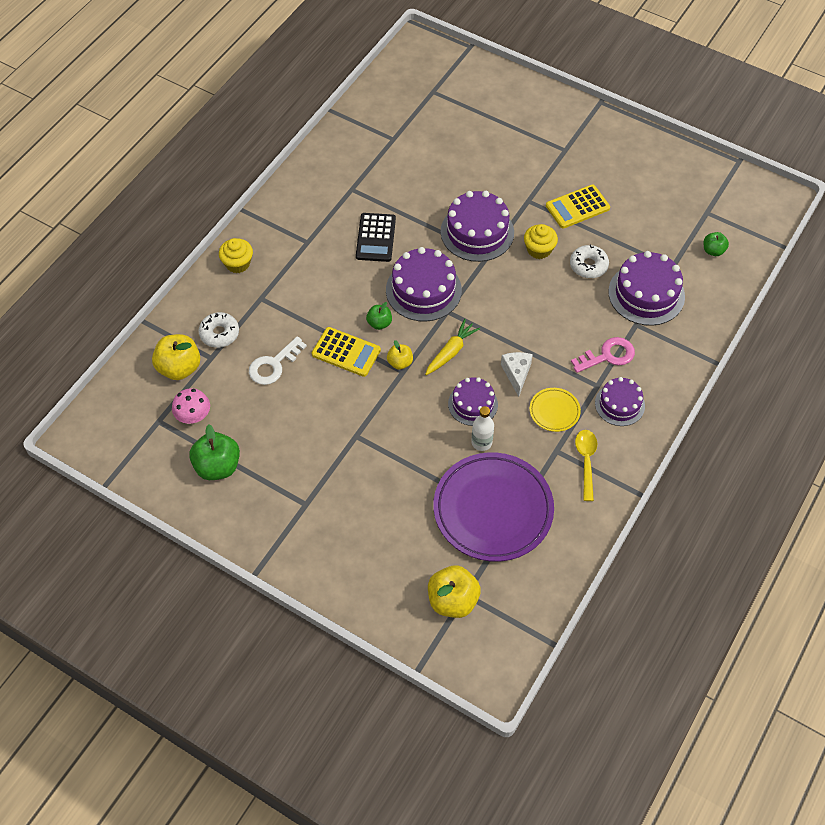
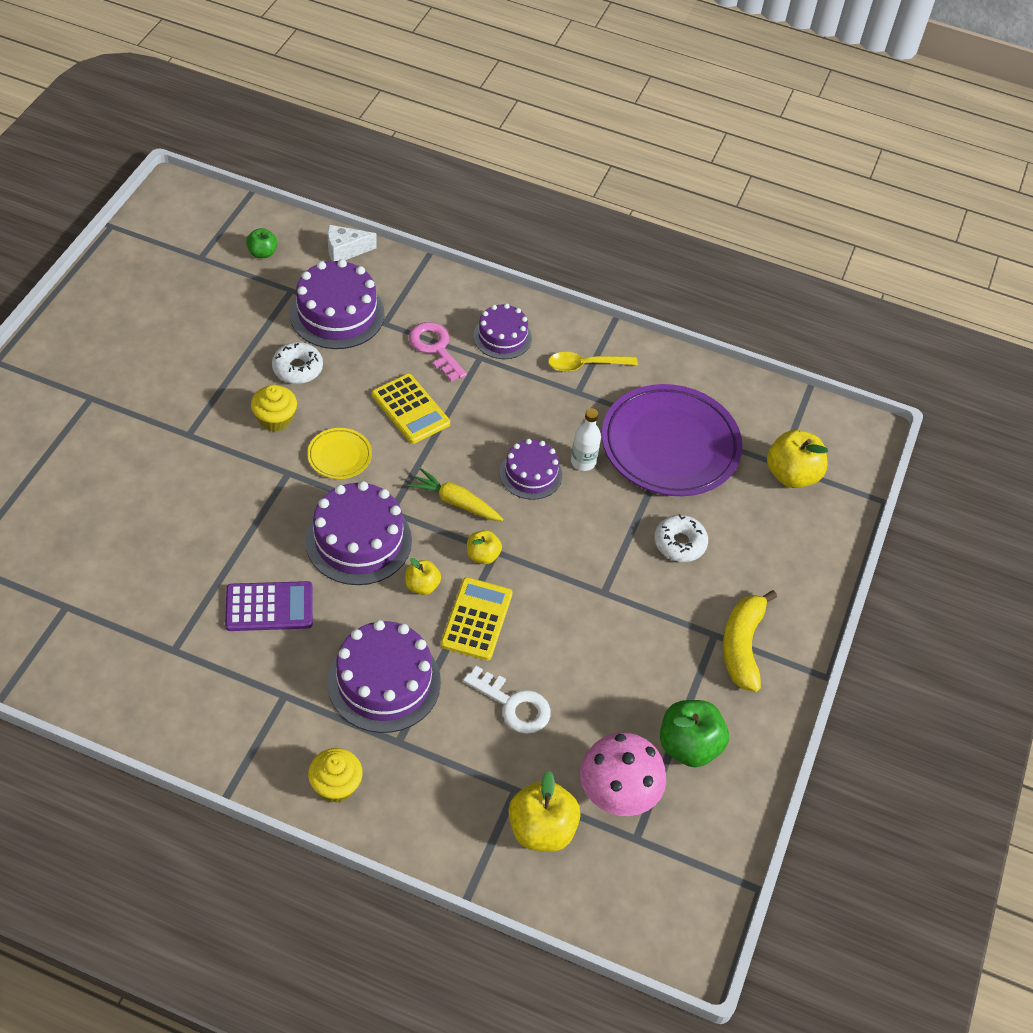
camera: 105 degrees left, 5 degrees down
pink mushroom [172,388,210,424] -> pink mushroom [580,732,666,816], size x1.55
white donut [199,312,239,348] -> white donut moved to [654,514,708,562]
black calculator [356,213,396,262] -> purple calculator [225,581,313,631]
green apple [366,302,392,330] -> yellow apple [405,558,441,595]
purple cake [441,191,514,262] -> purple cake moved to [328,620,441,733]
white cheese [501,352,533,397] -> white cheese moved to [328,225,377,261]
yellow plate [530,388,581,432] -> yellow plate moved to [307,428,372,479]
yellow calculator [546,185,610,229] -> yellow calculator moved to [372,374,450,444]
none -> yellow banana [723,590,777,692]

